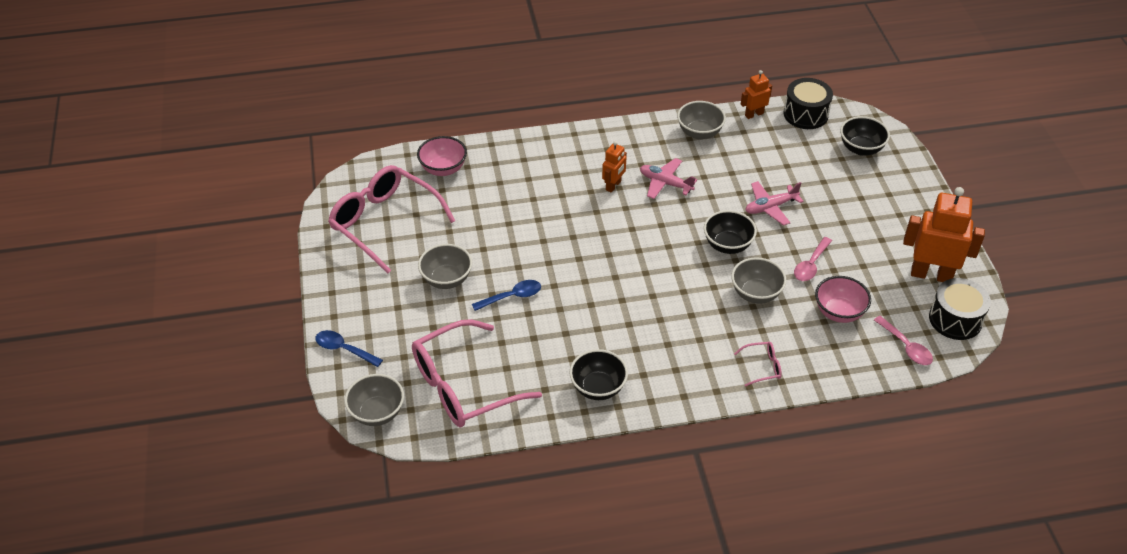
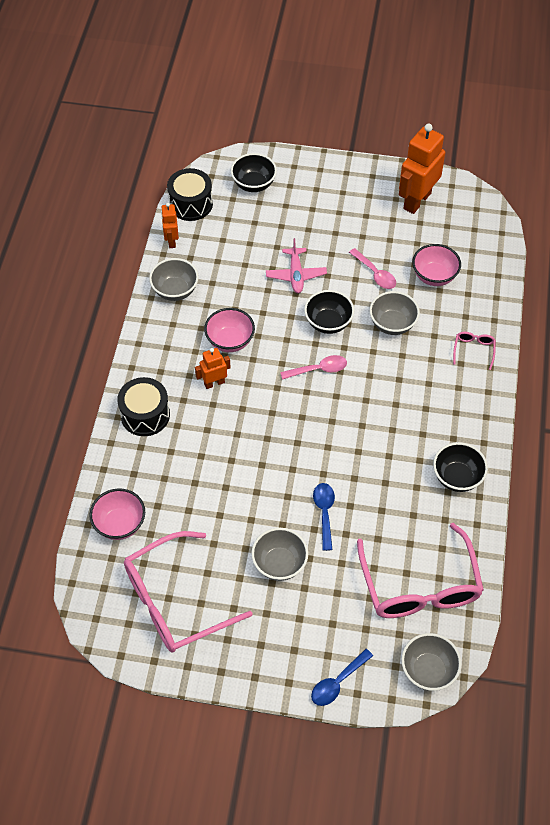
camera: 70 degrees left, 10 degrees up
orange robot [602,141,627,193] -> orange robot turned 75 degrees counterclockwise [195,348,231,389]
pink plane [640,158,697,199] -> pink bowl [204,308,255,352]
pink spoon [874,316,933,365] -> pink spoon moved to [280,355,347,380]
black drum [929,278,991,340] -> black drum moved to [117,377,170,436]

